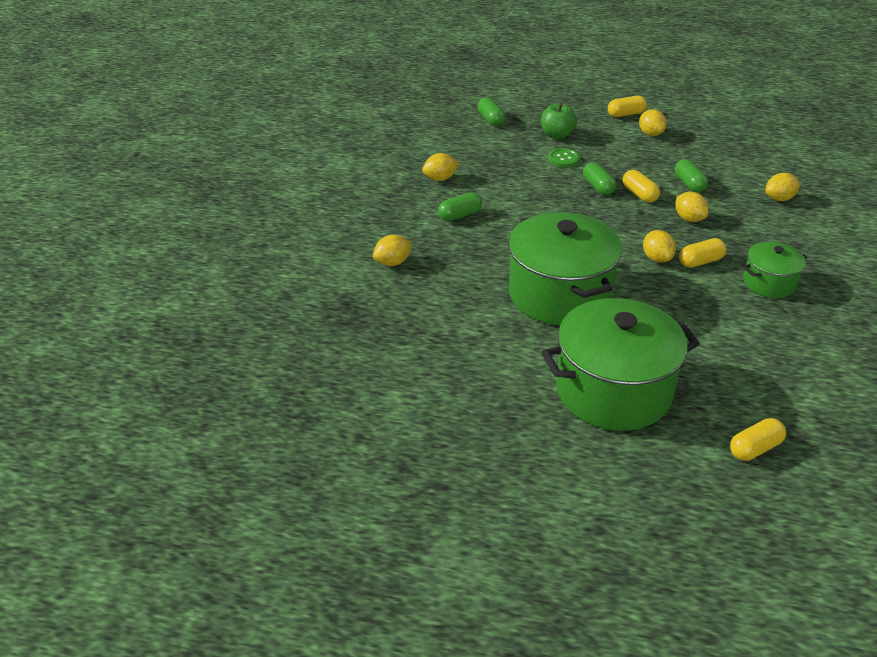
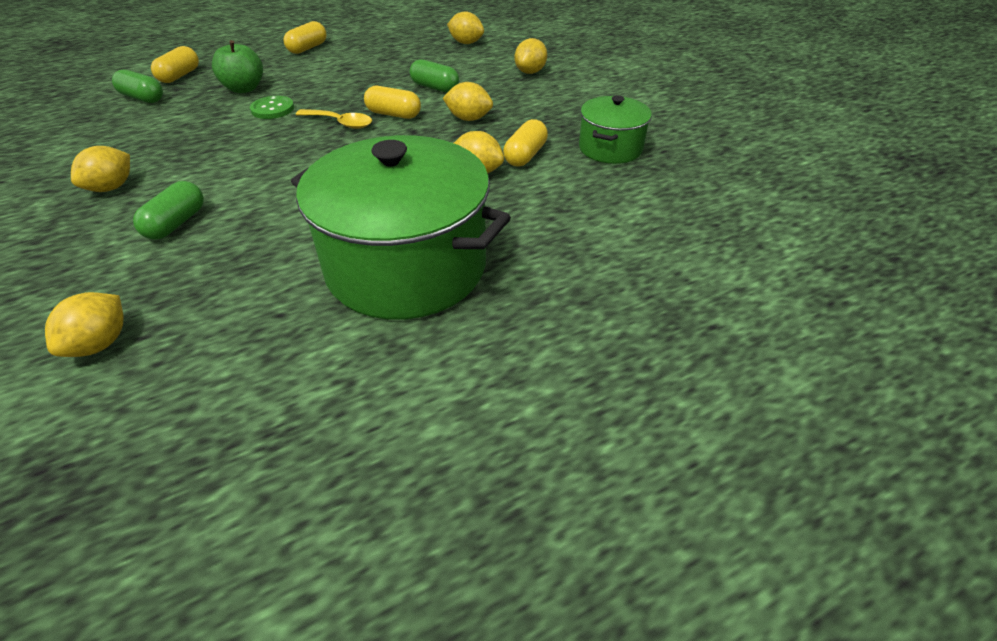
camera: 40 degrees left, 5 degrees up
green pot [541,298,700,431] -> none
green capsule [583,162,616,195] -> yellow spoon [296,109,372,129]
yellow lemon [639,109,667,136] -> yellow lemon moved to [447,11,484,44]
yellow capsule [730,418,786,461] -> yellow capsule moved to [151,46,199,83]

